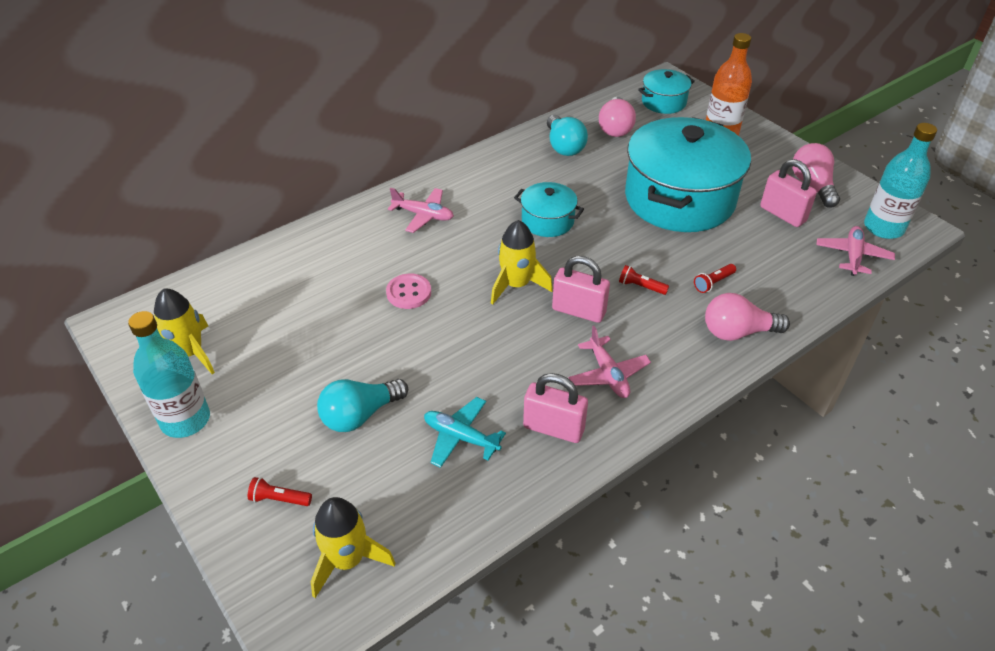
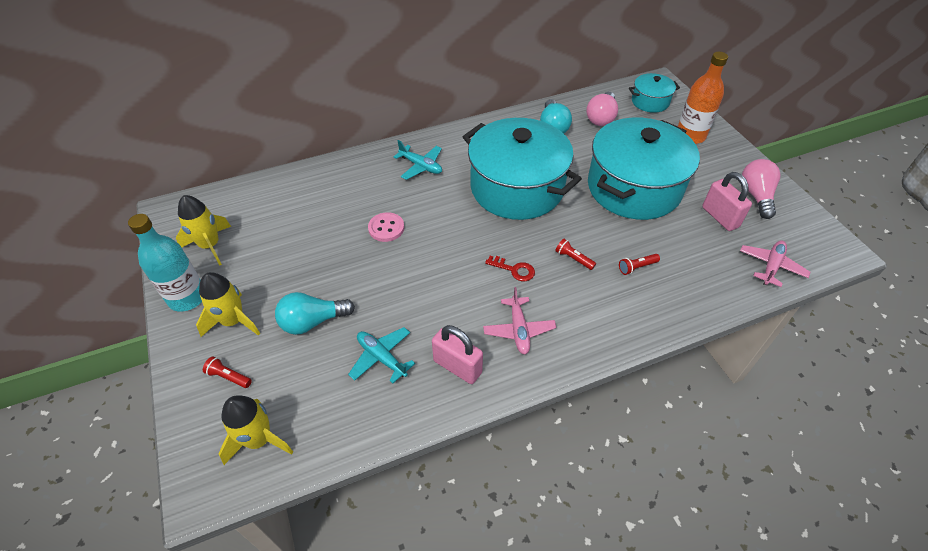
camera: 15 degrees right, 5 degrees up
pink plane [388,188,454,233] -> turquoise plane [394,140,442,180]
yellow rocket [491,220,553,305] -> yellow rocket moved to [196,272,260,337]
turquoise pot [514,182,584,237] -> turquoise pot [463,118,582,220], size x2.15
pink padlock [552,256,610,323] -> red key [485,256,535,281]
pink light bulb [705,293,790,341] -> none
turquoise bottle [864,123,937,239] -> none

